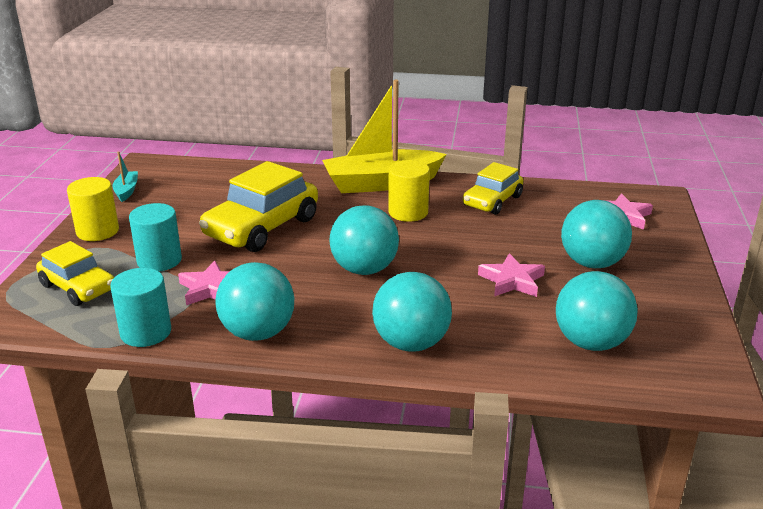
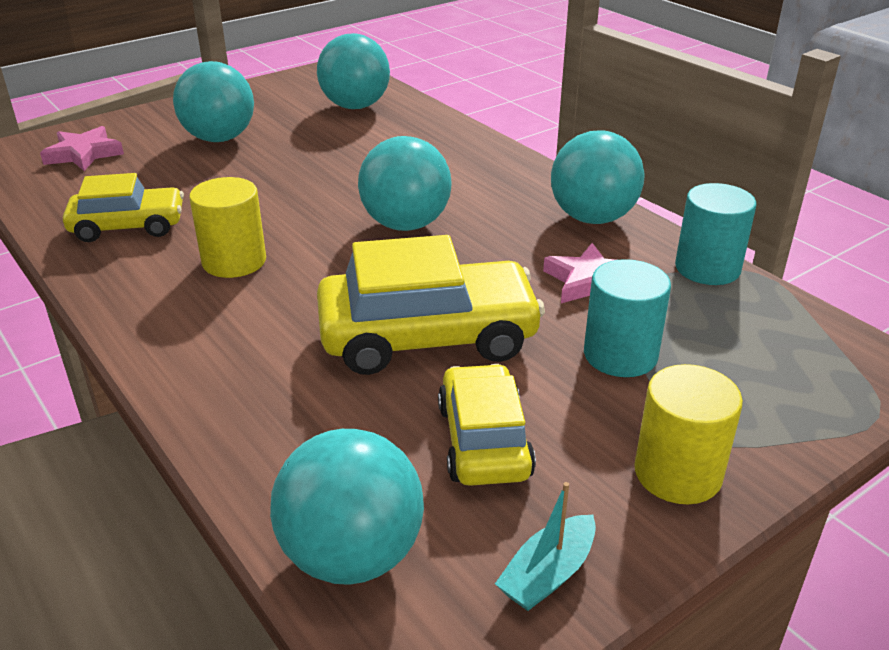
camera: 135 degrees left, 5 degrees up
yellow car [36,241,114,306] -> yellow car moved to [438,364,536,486]
yellow boat [322,80,447,193] -> none
turquoise ball [372,272,452,352] -> turquoise ball moved to [270,429,424,585]
pink star [478,253,545,297] -> none

